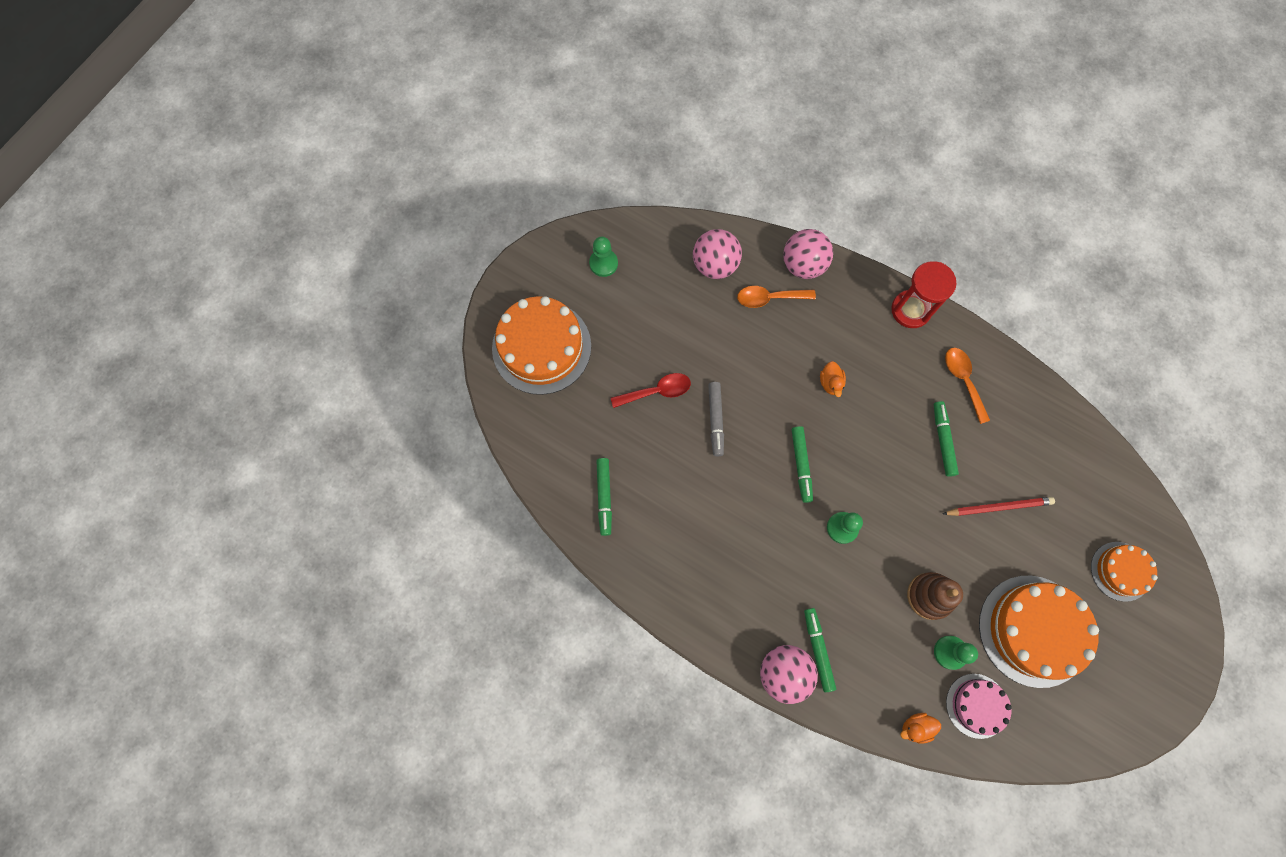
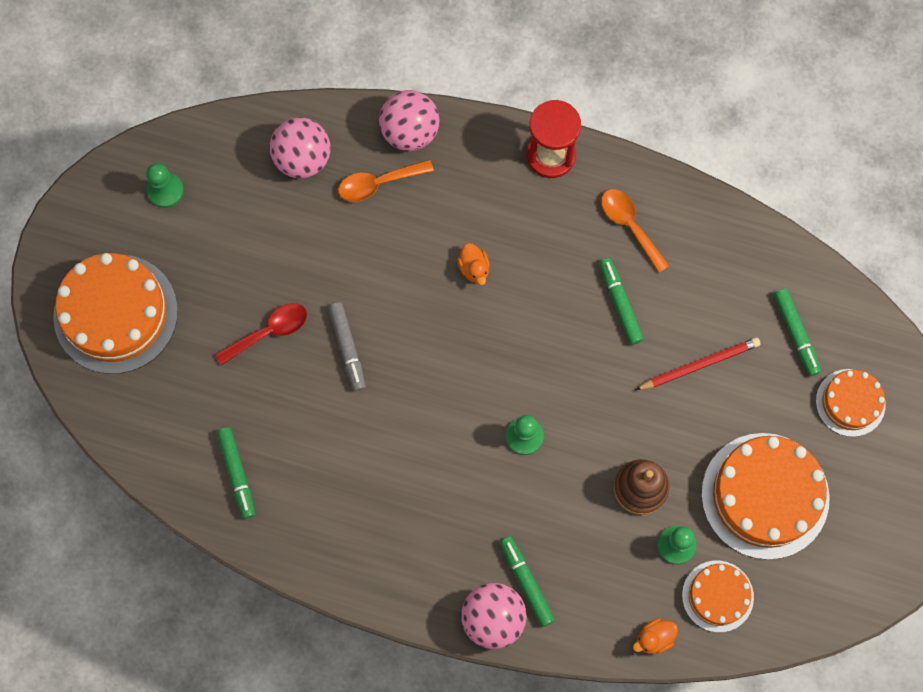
camera: 15 degrees left, 0 degrees up
green marker [791,426,813,503] -> green marker moved to [774,289,821,376]
pink cake [946,674,1012,739] -> orange cake [682,561,754,632]

